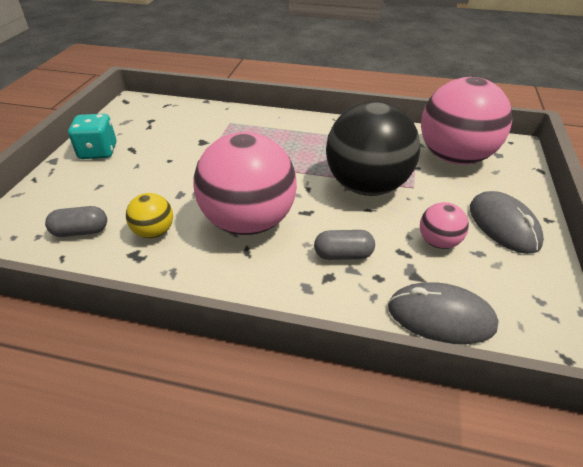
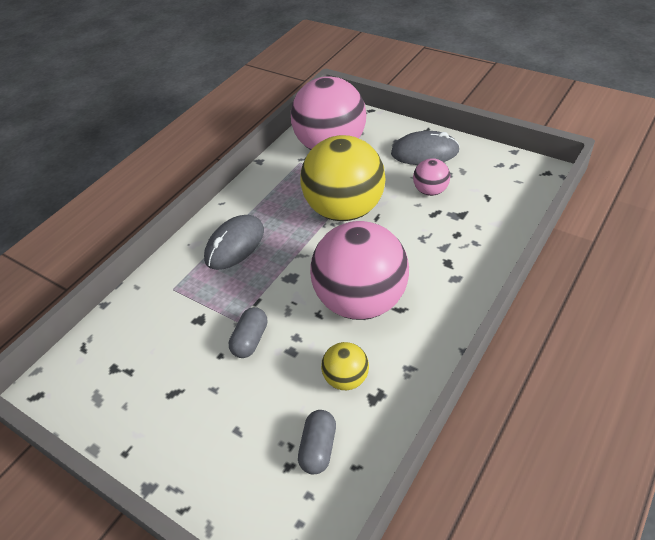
camera: 65 degrees left, 5 degrees up
turquoise dice [68,114,116,159] -> none
grey capsule [314,230,375,260] -> grey capsule moved to [229,307,268,358]
black ball [326,101,421,196] -> yellow ball [300,135,386,221]
grey mouse [388,282,499,344] -> grey mouse moved to [204,215,264,270]

